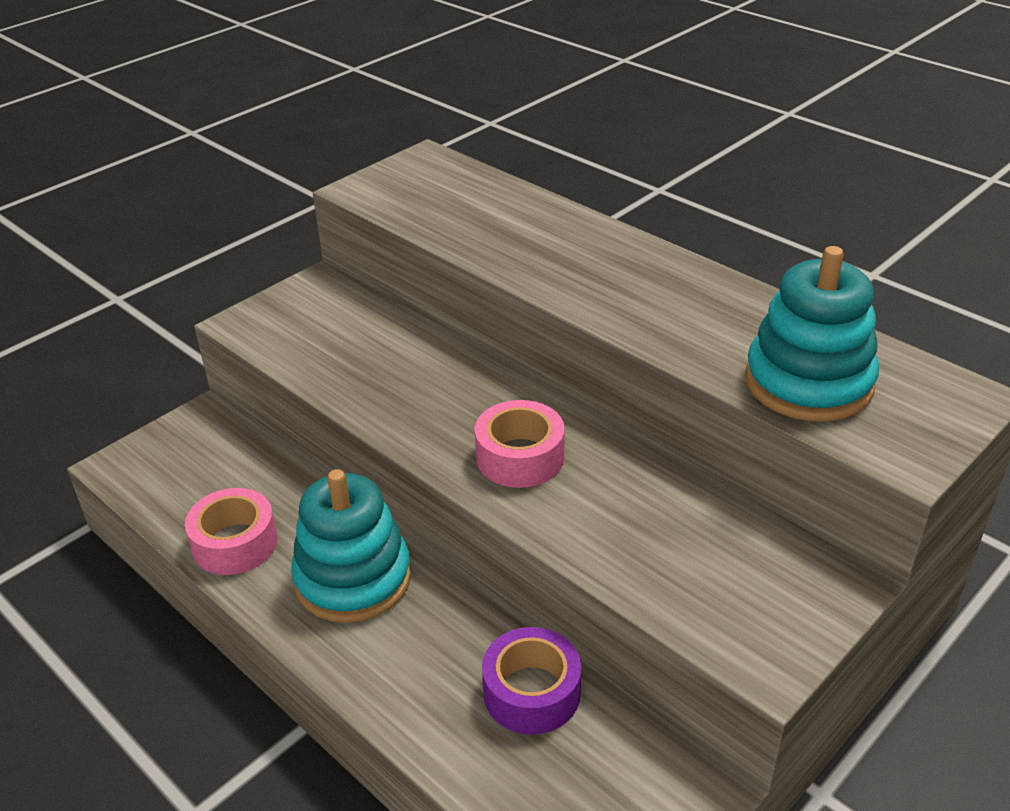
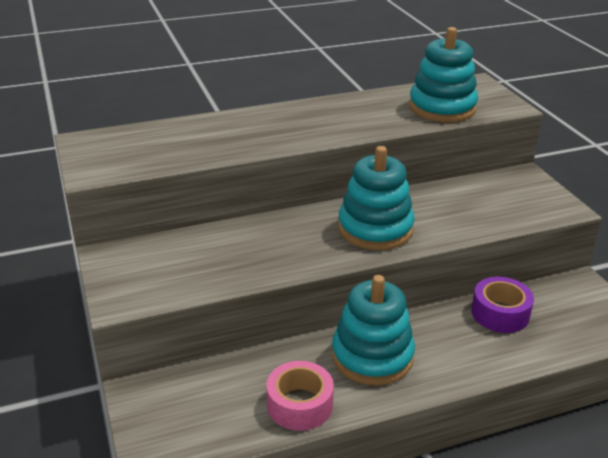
camera: 65 degrees left, 5 degrees down
pink tape [475,400,565,488] -> turquoise stacking toy [338,146,415,250]

